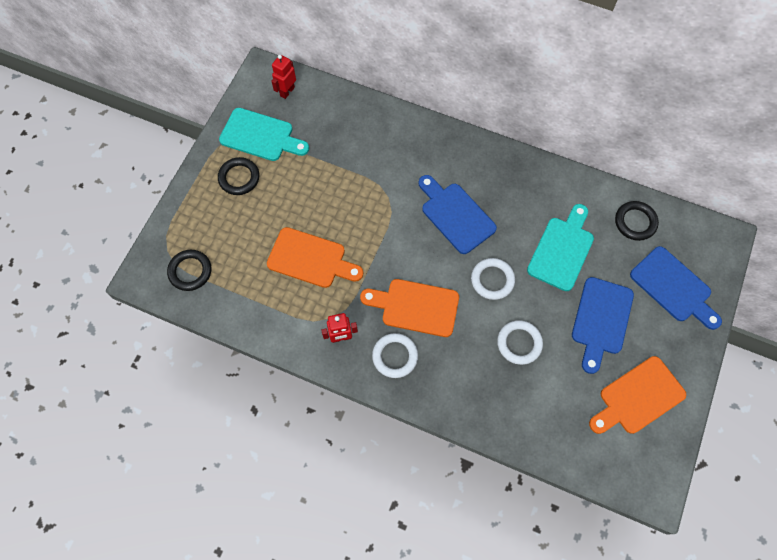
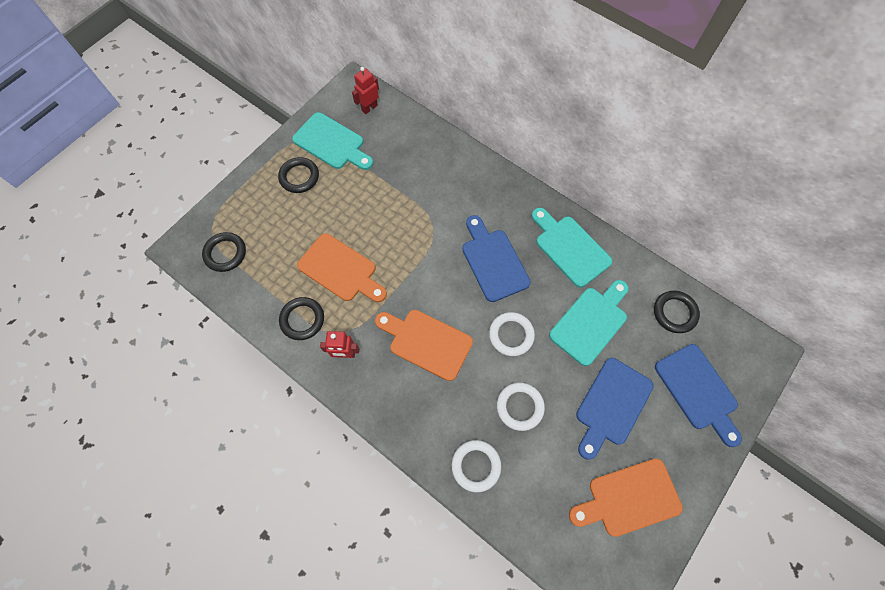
camera: 15 degrees right, 0 degrees up
white ring [372,333,418,378] -> white ring moved to [452,440,501,493]
none -> black ring [279,297,324,340]
none -> turquoise cutting board [531,208,612,288]

